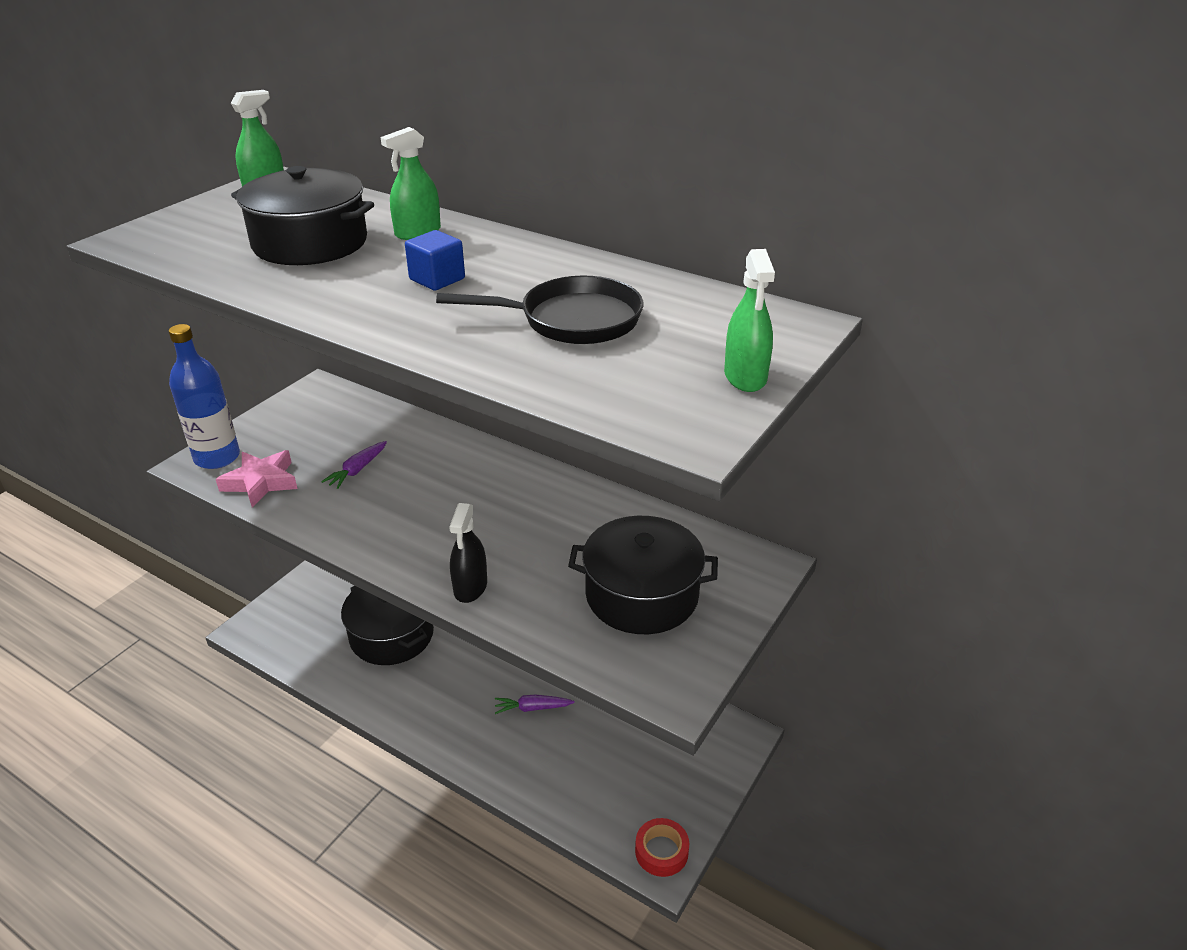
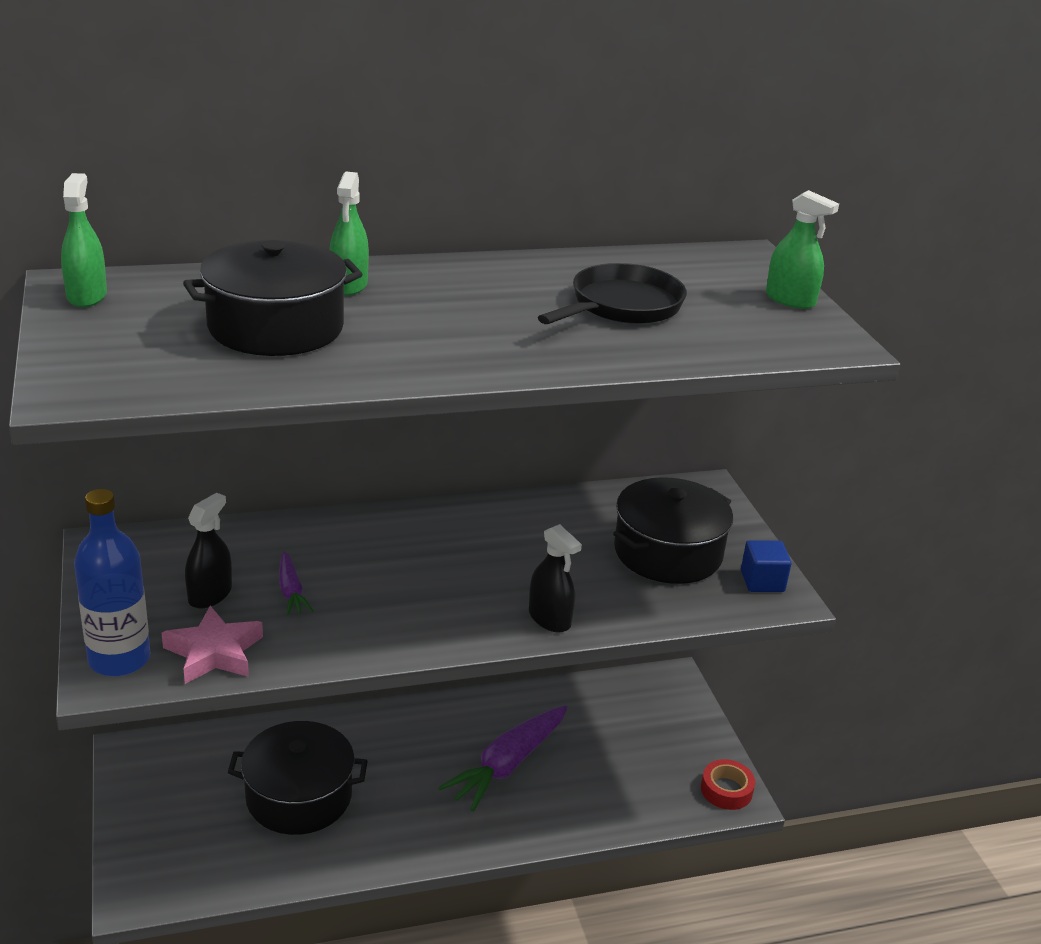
camera: 50 degrees left, 5 degrees down
blue cube [405,230,465,291] -> blue cube moved to [741,540,791,592]
purple carrot [495,695,575,714] -> purple carrot [438,705,567,812], size x1.99
none -> black spray bottle [185,493,232,608]

